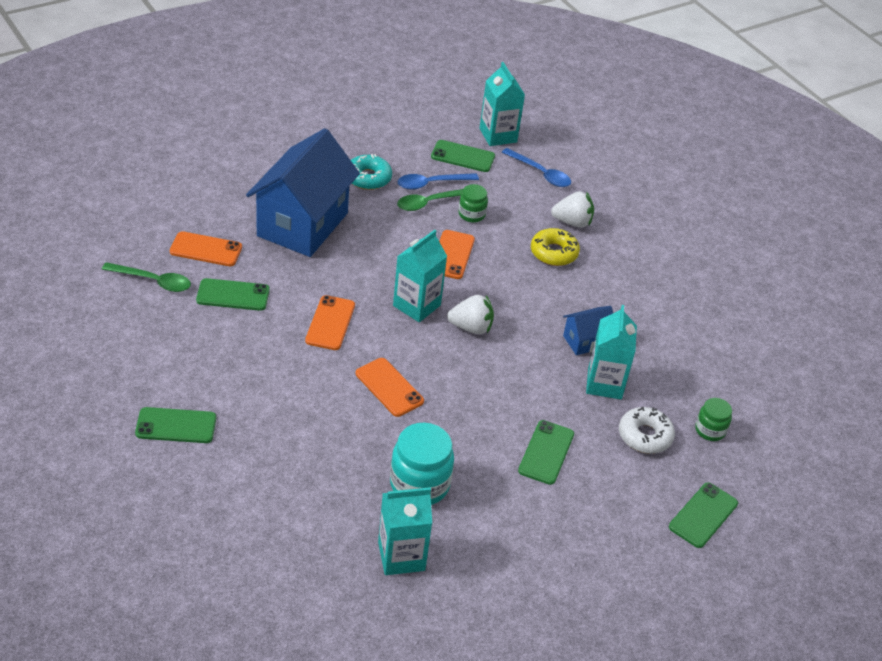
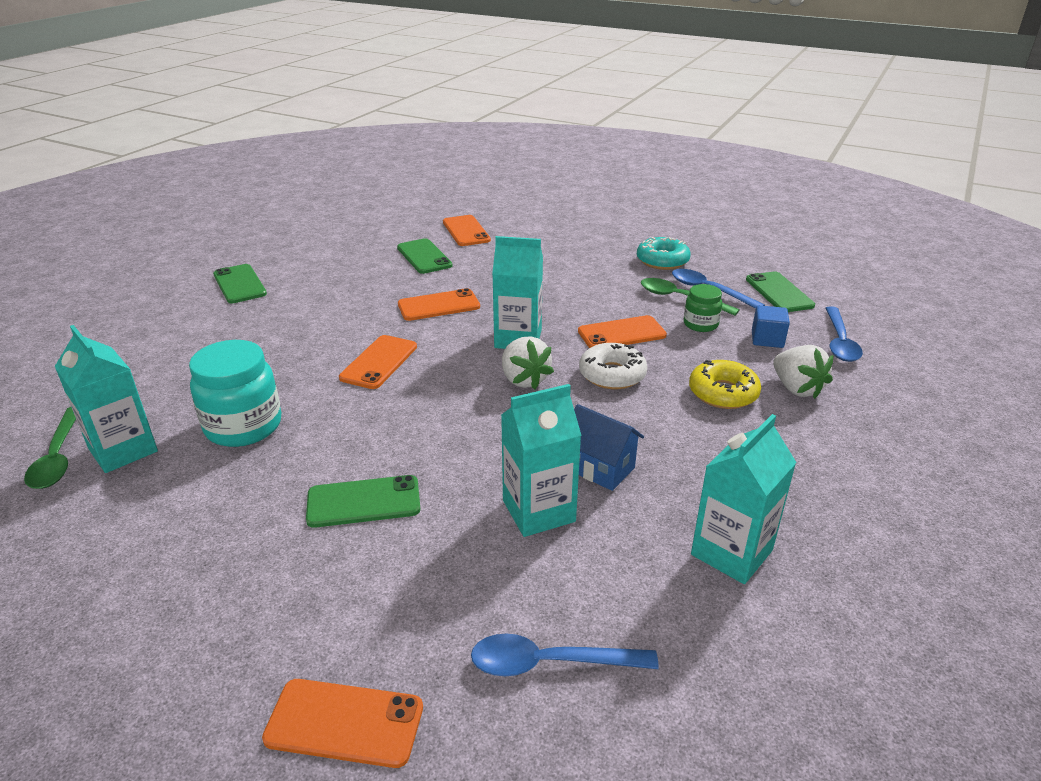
camera: 65 degrees right, 10 degrees down
green spoon [102,262,191,292] -> green spoon moved to [24,407,76,489]
blue house [246,128,360,257] -> none
turquoise carton [480,62,525,146] -> turquoise carton moved to [691,414,797,584]
white donut [619,407,675,454] -> white donut moved to [579,343,648,389]
green phone [669,482,738,548] -> orange phone [262,679,423,768]
green jar [695,398,732,441] -> blue spoon [471,634,659,676]
none -> blue cube [752,305,790,348]

